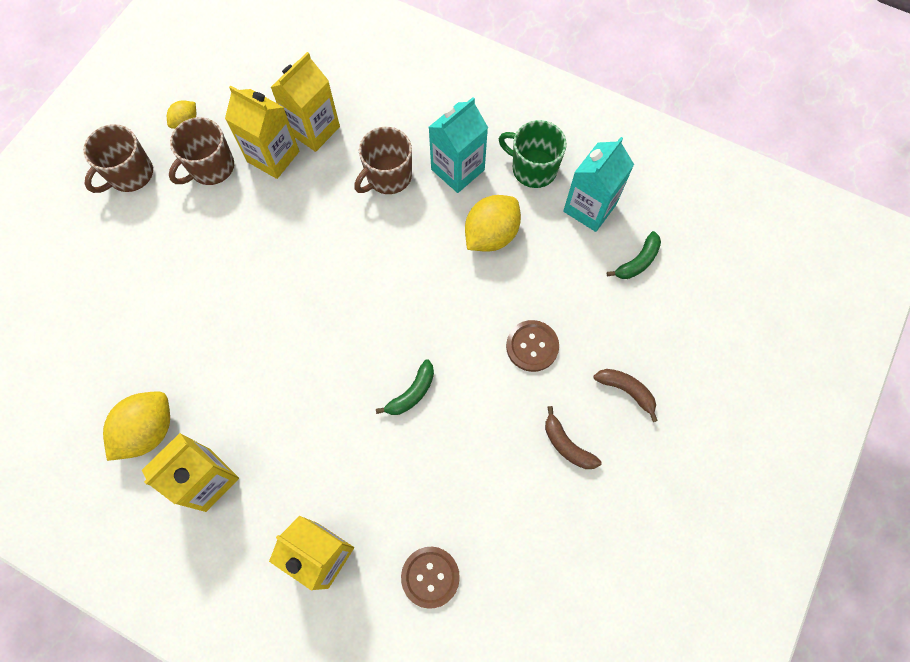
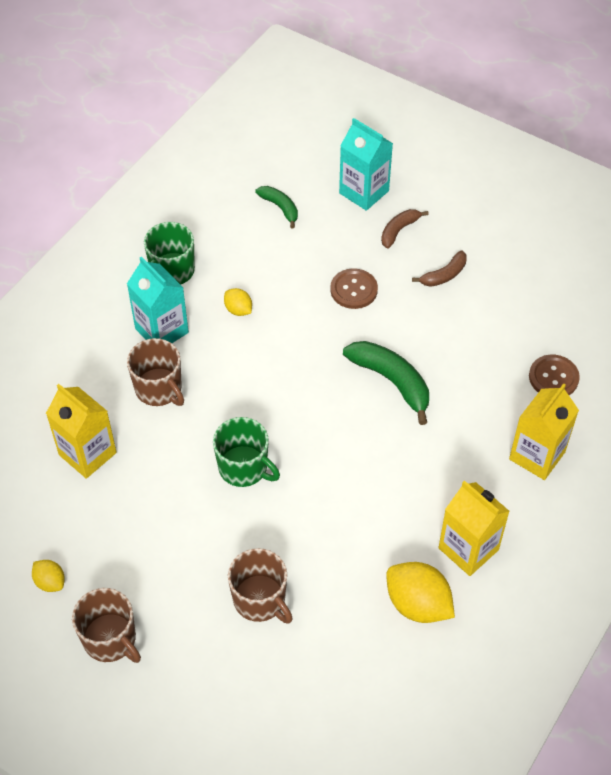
camera: 85 degrees left, 15 degrees down
brown mug [169,117,234,185] -> brown mug moved to [228,548,293,624]
yellow carton [225,86,299,179] -> none
green banana [376,359,434,415] -> green banana [343,341,429,425], size x1.70
yellow lemon [465,195,521,252] -> yellow lemon [224,288,252,316], size x0.54
turquoise carton [563,137,634,232] -> turquoise carton moved to [339,118,393,211]
none -> green mug [213,417,280,487]

